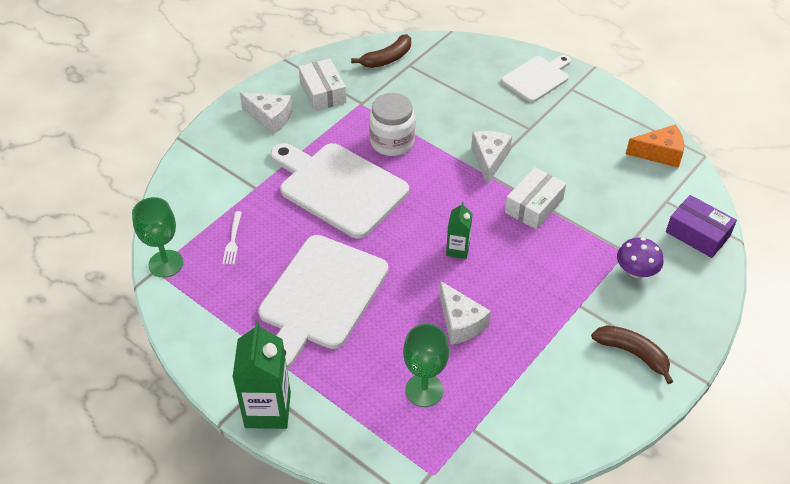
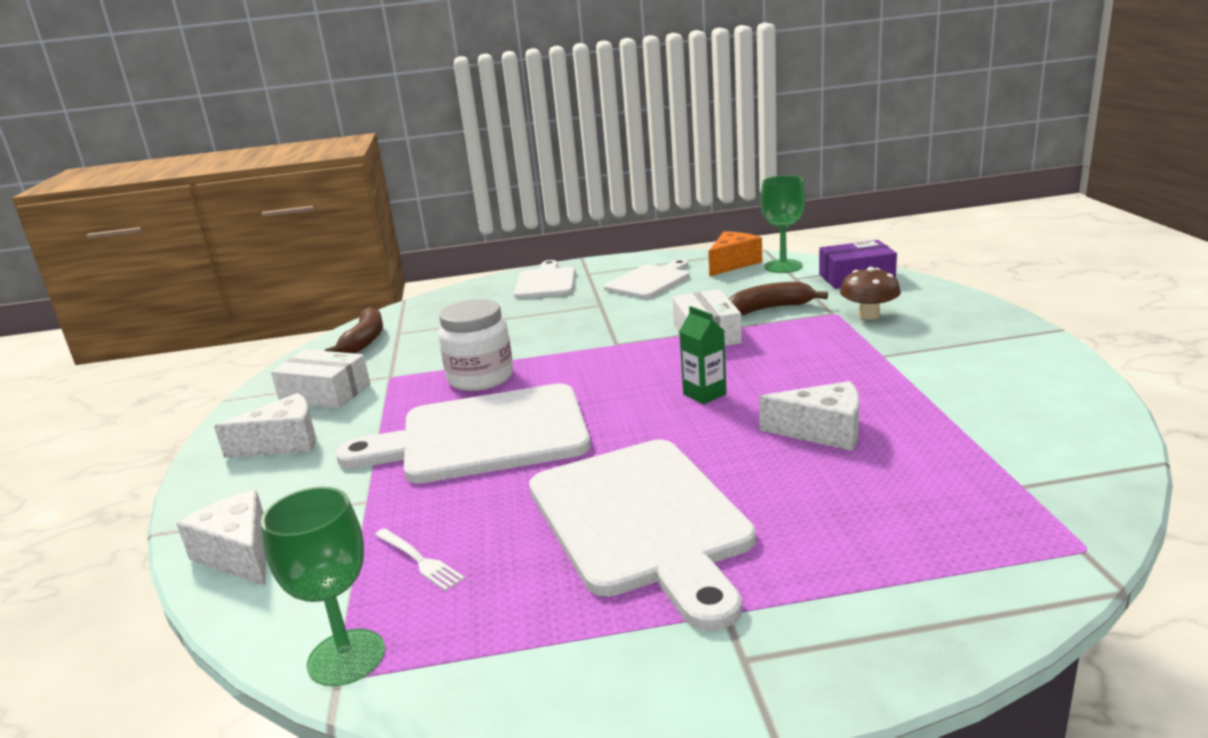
camera: 45 degrees left, 25 degrees down
green carton [232,321,291,429] -> none
green goblet [403,324,449,407] -> green goblet moved to [760,175,805,273]
white cheese [471,131,512,184] -> white cheese moved to [177,490,266,586]
brown banana [591,325,673,384] -> brown banana moved to [729,282,828,315]
purple mushroom [617,238,663,278] -> brown mushroom [840,267,901,320]
none -> white cutting board [604,259,689,299]

